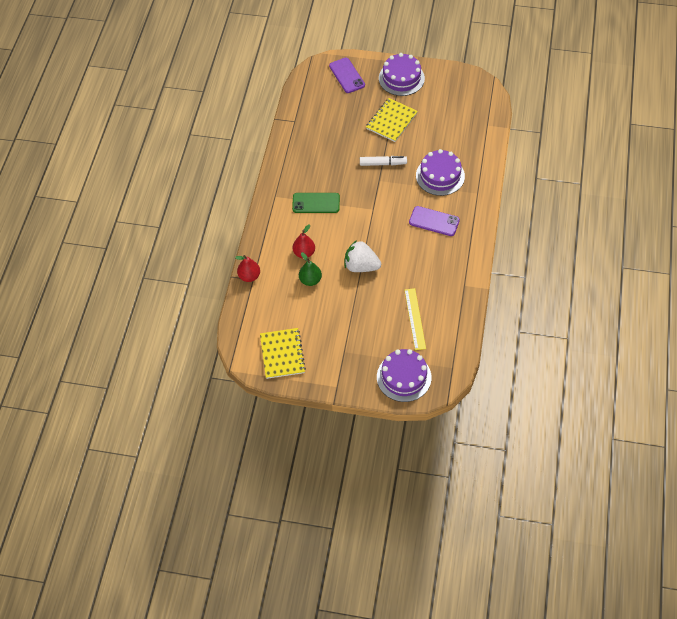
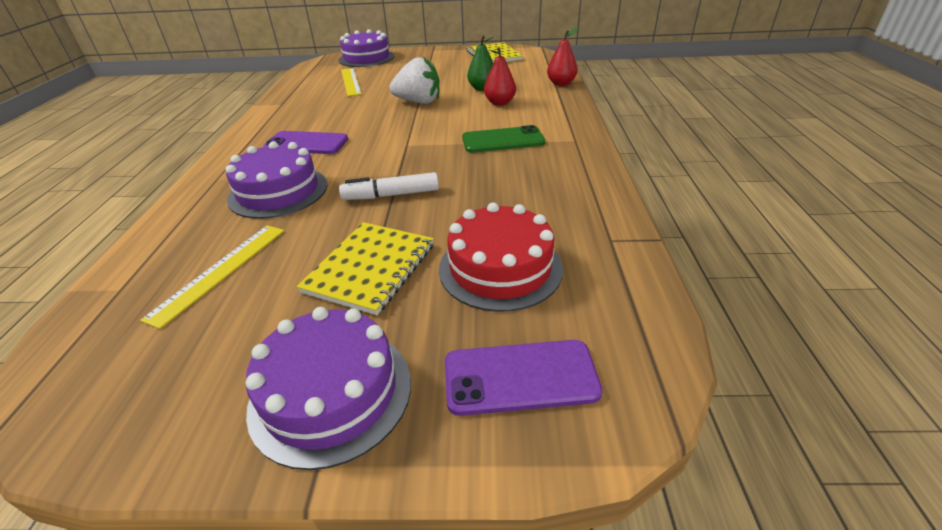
camera: 170 degrees right, 20 degrees down
purple phone [329,58,365,93] -> purple phone turned 60 degrees counterclockwise [445,340,603,416]
none -> yellow ruler [140,225,284,329]
none -> red cake [439,202,563,312]

